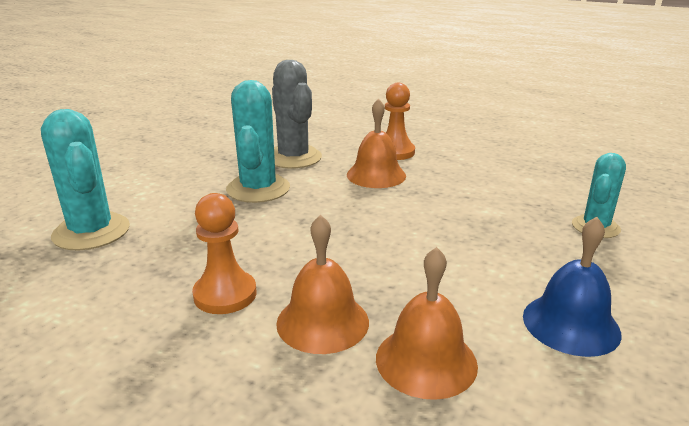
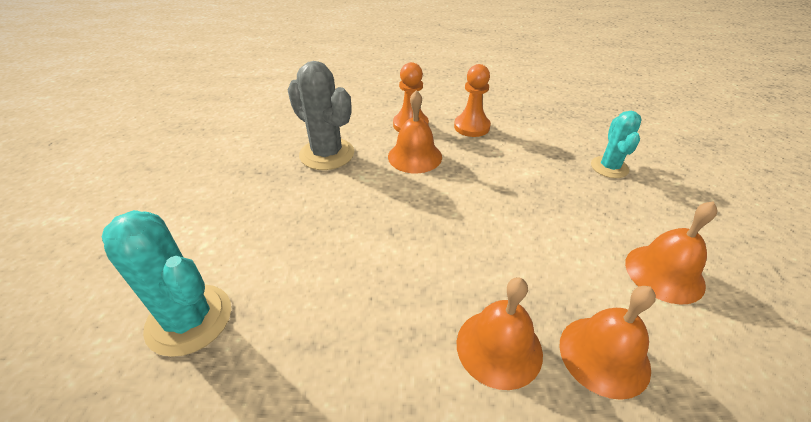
camera: 25 degrees left, 15 degrees up
orange pawn [192,193,256,314] -> orange pawn moved to [454,64,491,137]
turquoise cactus [226,80,290,203] -> none
blue bell [523,217,622,357] -> orange bell [625,201,718,304]

